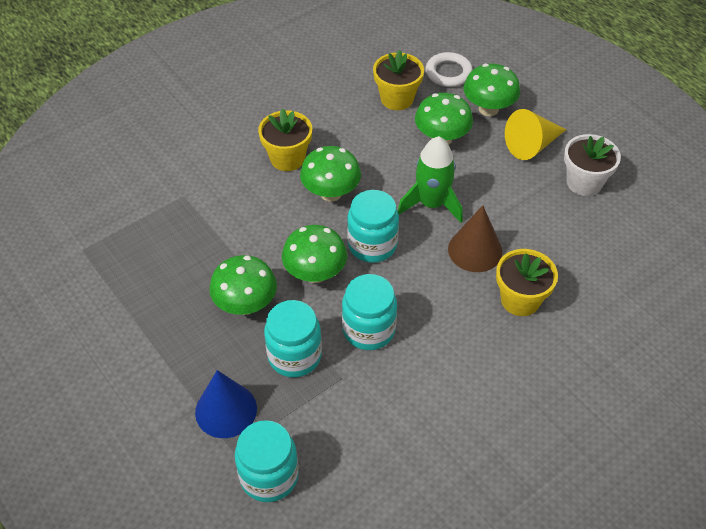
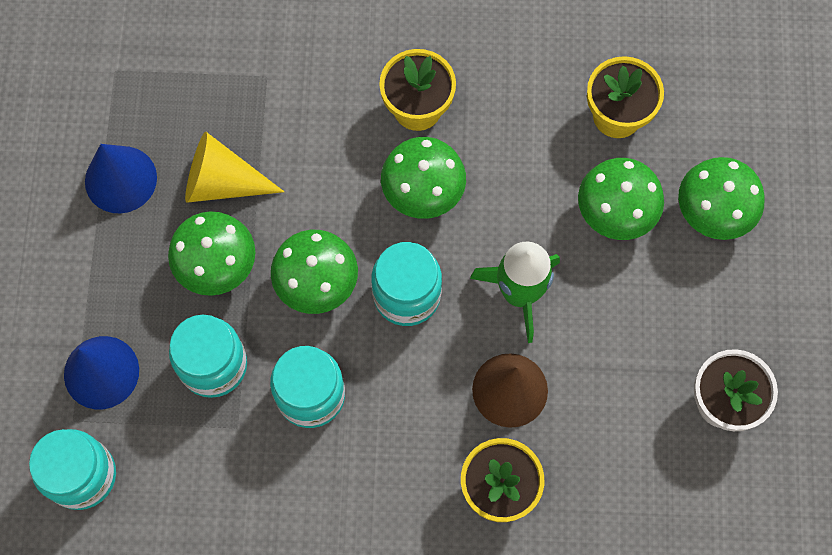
camera: 40 degrees right, 20 degrees up
white ring [426,52,473,87] -> none
yellow cone [505,109,566,160] -> yellow cone moved to [185,131,285,203]
none -> blue cone [85,144,157,214]

